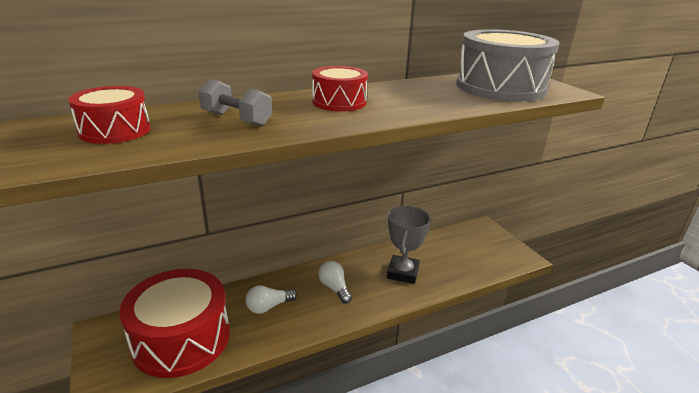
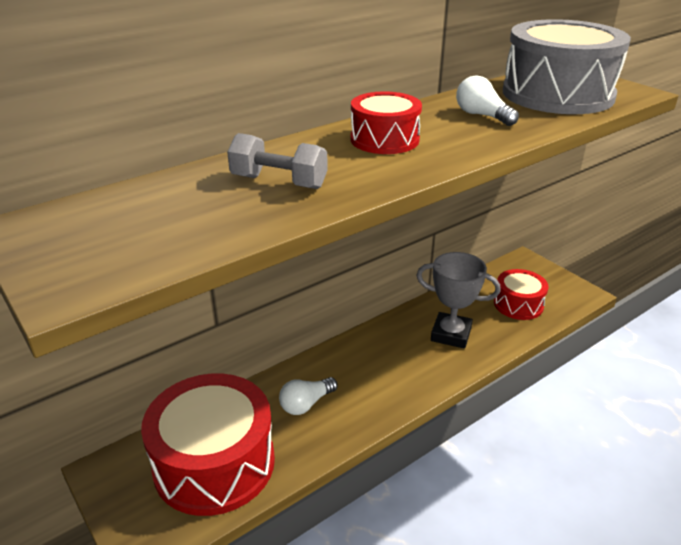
camera: 10 degrees left, 5 degrees up
red drum [68,86,150,144] -> red drum moved to [494,269,548,320]
white light bulb [318,261,352,304] -> white light bulb moved to [456,75,519,126]
grey trophy [387,206,431,284] -> grey trophy turned 75 degrees counterclockwise [416,252,501,349]

